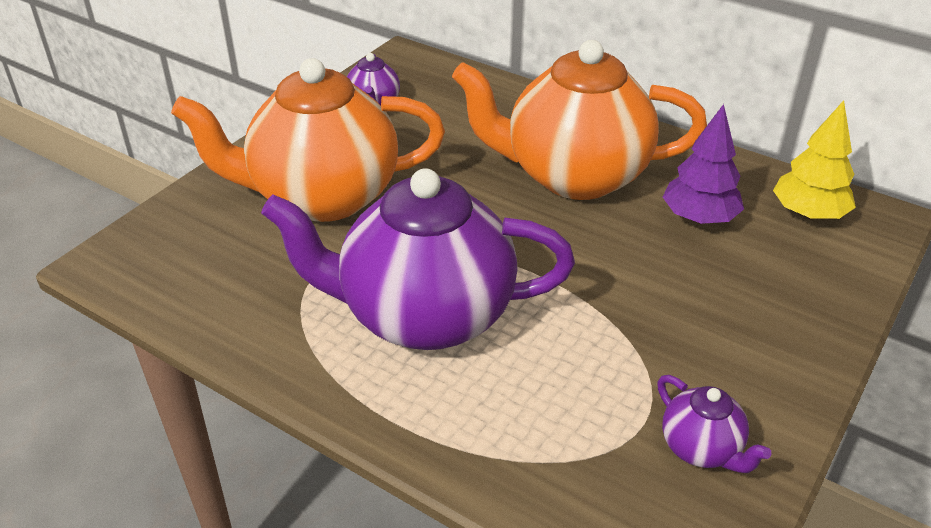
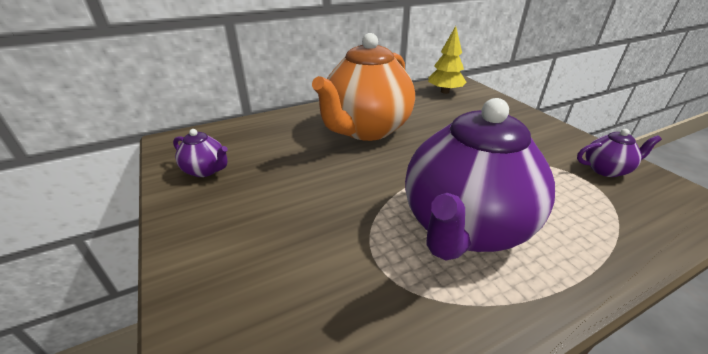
camera: 60 degrees left, 5 degrees down
orange teapot [171,58,445,222] -> none
purple tree [663,104,744,224] -> none

